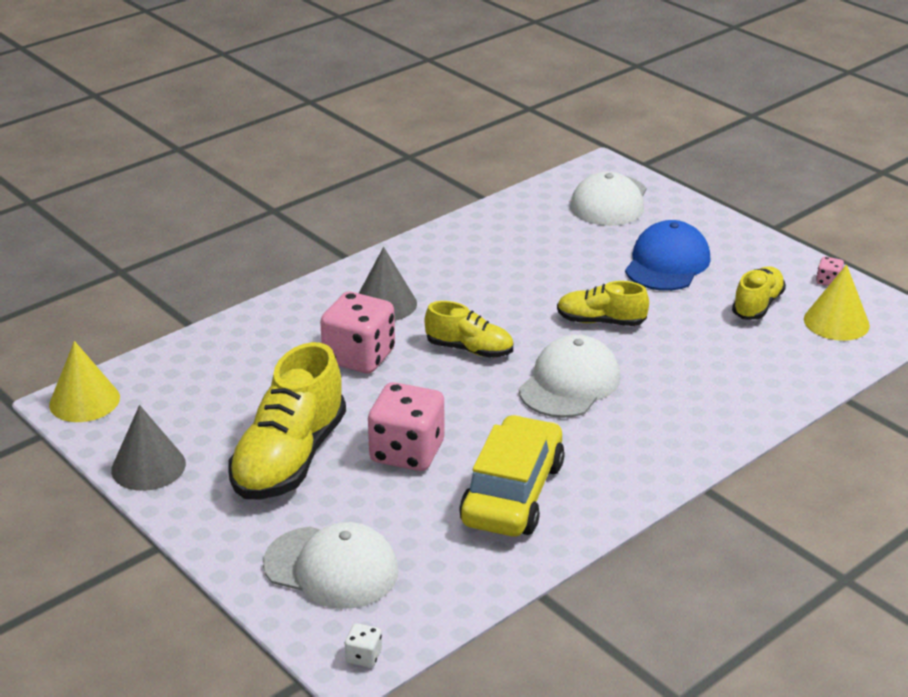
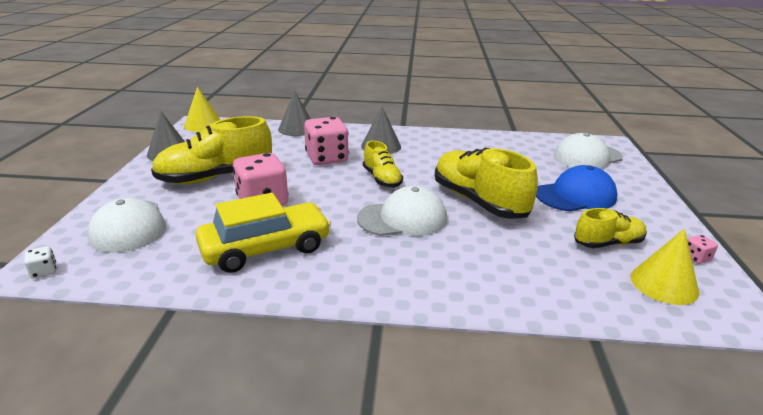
camera: 45 degrees right, 5 degrees down
yellow shoe [557,281,649,326] -> yellow shoe [435,148,538,219], size x1.78
none -> grey cone [278,91,311,136]

